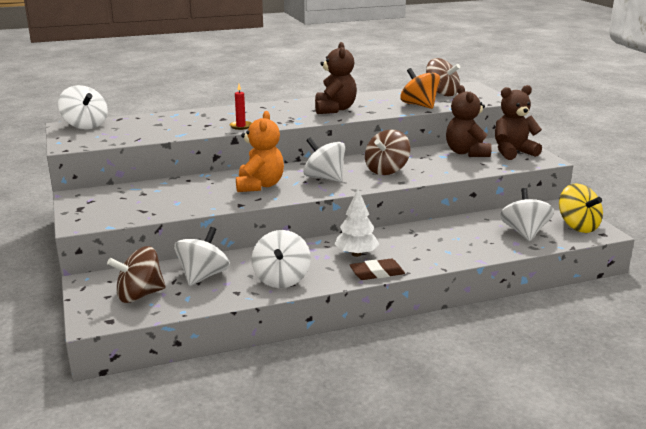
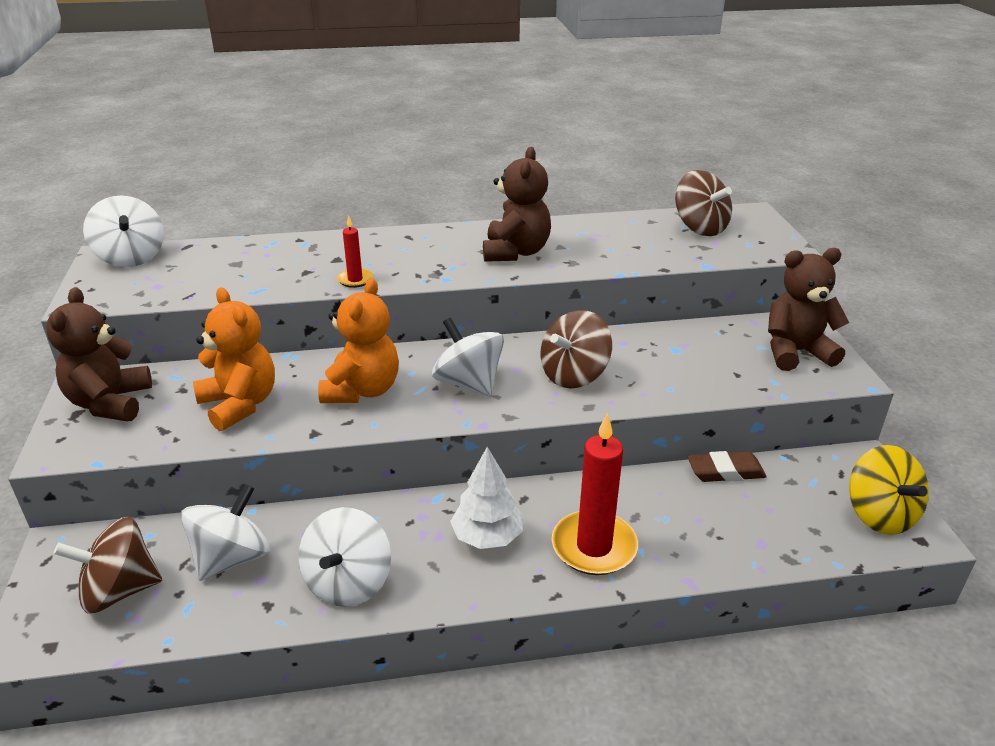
camera: 10 degrees right, 10 degrees up
brown eraser [350,259,405,280] -> brown eraser moved to [687,451,766,482]
orange spinning top [400,68,441,109] -> none
brown teddy bear [446,85,492,157] -> brown teddy bear moved to [46,287,152,421]
white spinning top [500,188,554,241] -> none
none -> orange teddy bear [193,287,275,431]
none -> red candle [552,413,638,575]

